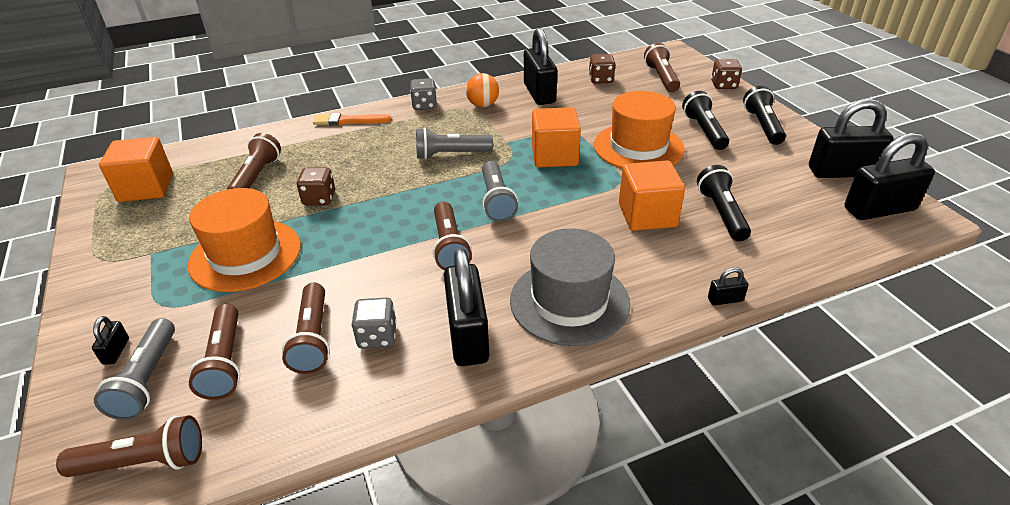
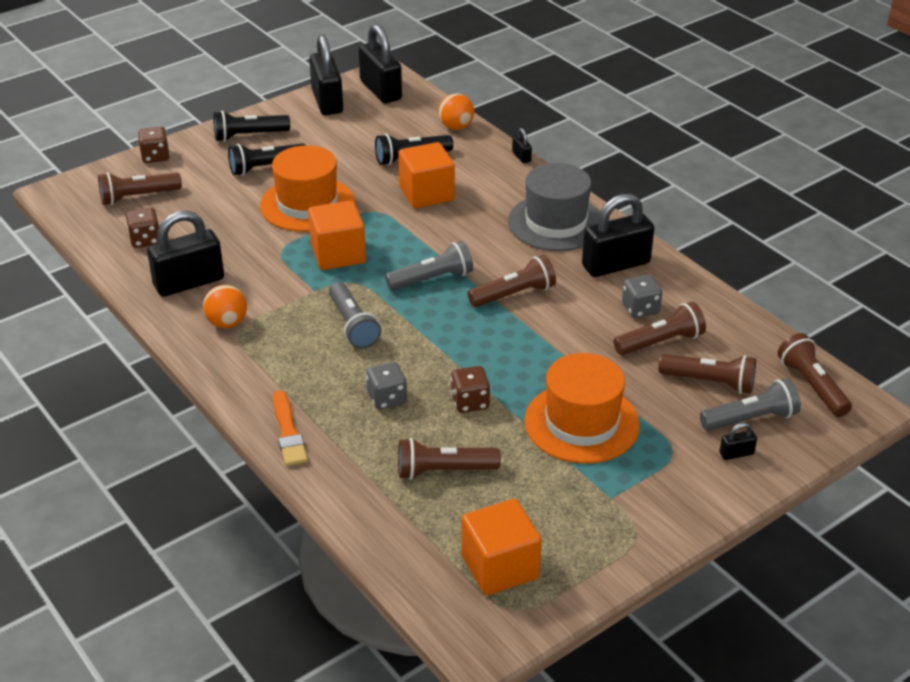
camera: 105 degrees left, 0 degrees up
brown flashlight [189,304,240,400] -> brown flashlight turned 45 degrees clockwise [658,354,756,394]
grey dice [410,78,437,110] -> grey dice moved to [366,362,407,410]
none -> orange ball [438,93,474,130]

